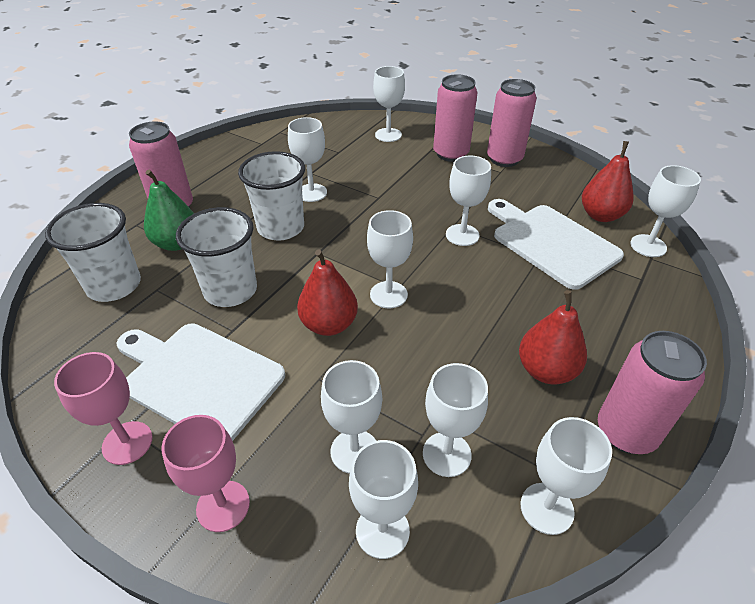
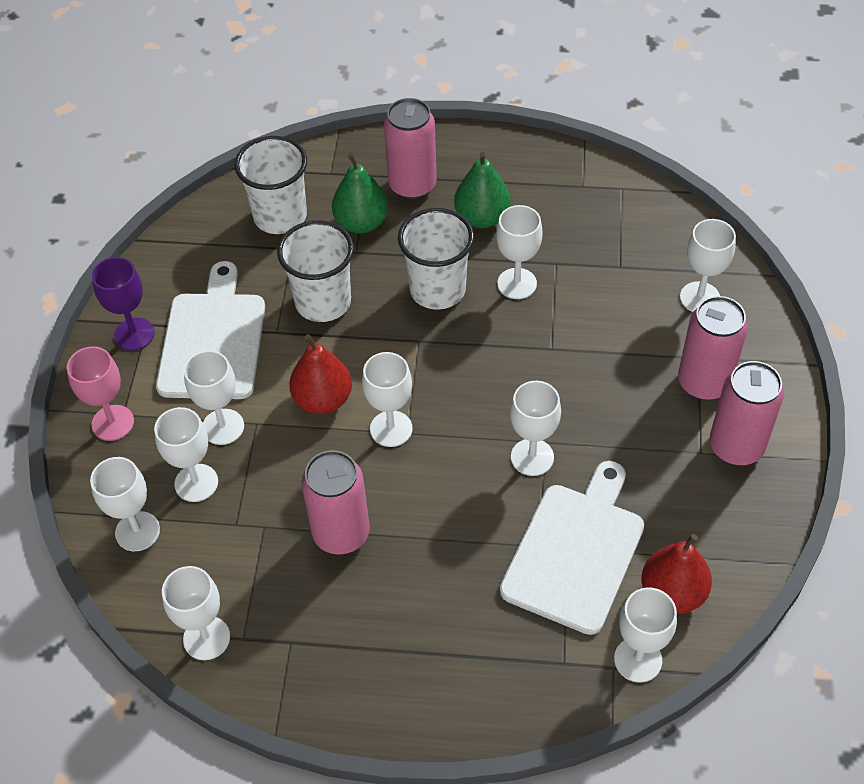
camera: 65 degrees right, 10 degrees up
pink goblet [54,352,153,465] -> purple goblet [92,257,155,351]
white goblet [423,363,488,477] -> white goblet moved to [184,350,244,445]
red pear [519,290,587,384] -> none
pink can [598,331,707,454] -> pink can moved to [302,450,370,555]
none -> green pear [454,152,511,228]

